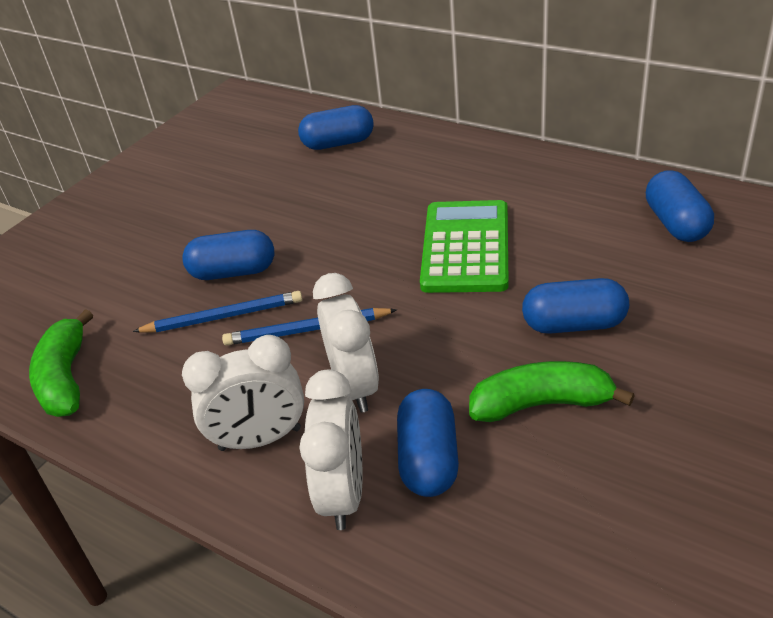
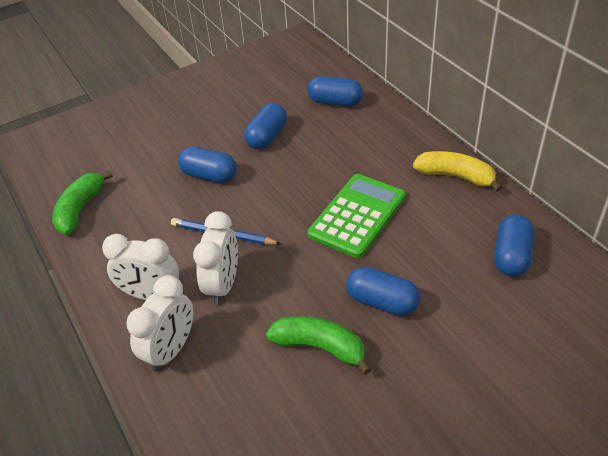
camera: 25 degrees right, 5 degrees up
blue pencil [133,291,302,333] -> none
blue capsule [397,389,459,497] -> blue capsule moved to [244,103,287,149]
none -> yellow banana [413,151,502,192]

